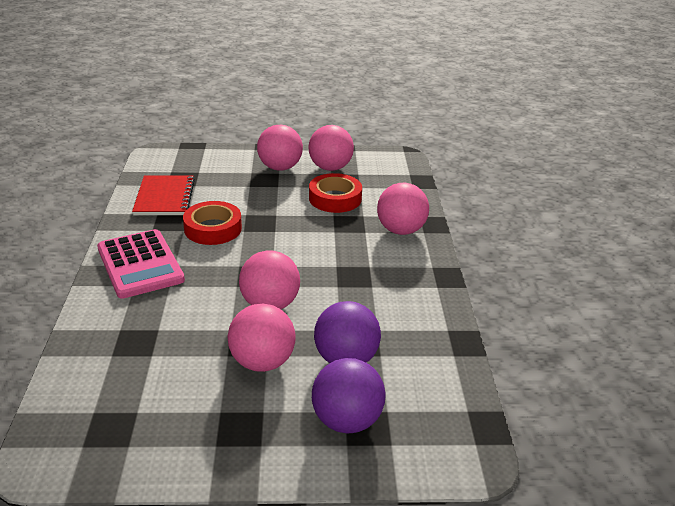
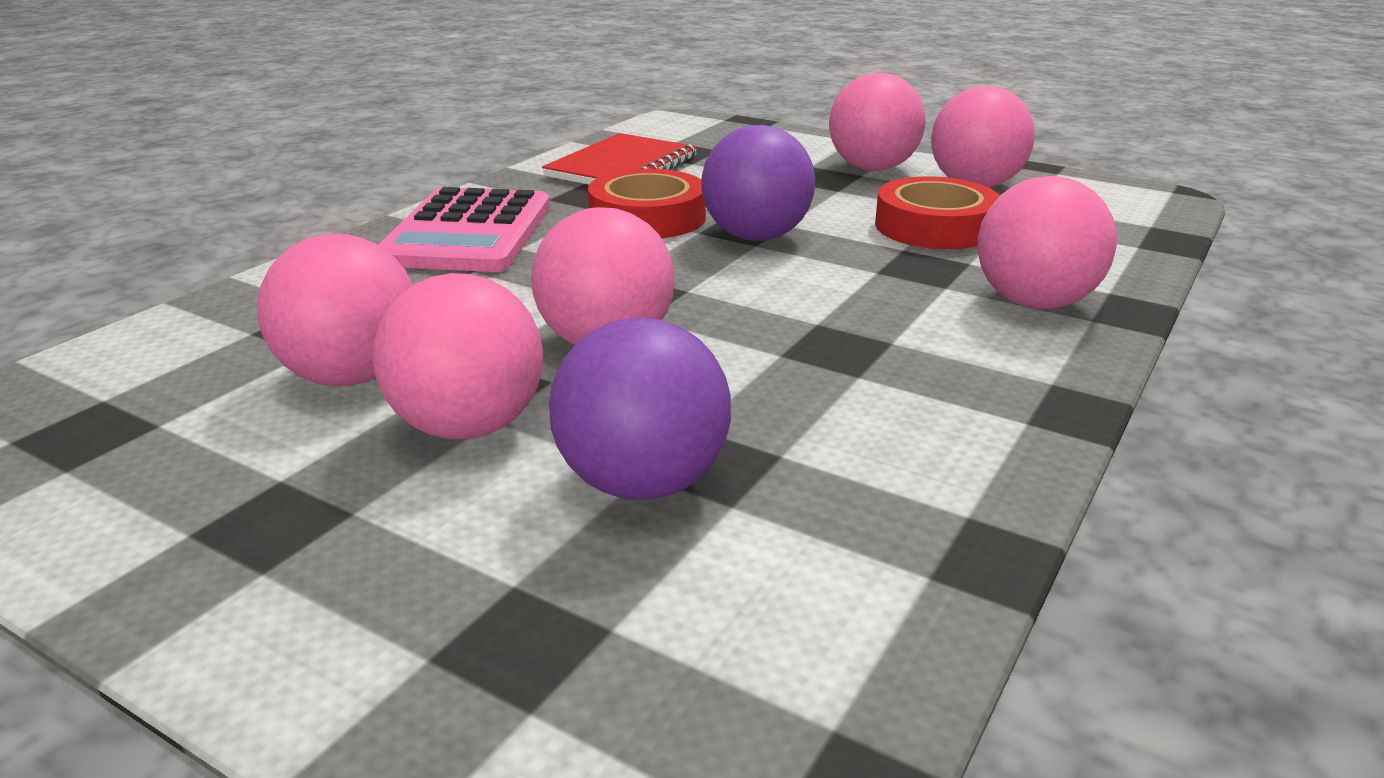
camera: 35 degrees right, 5 degrees down
purple ball [312,358,385,433] -> purple ball moved to [702,125,815,241]
none -> pink ball [257,234,413,386]

